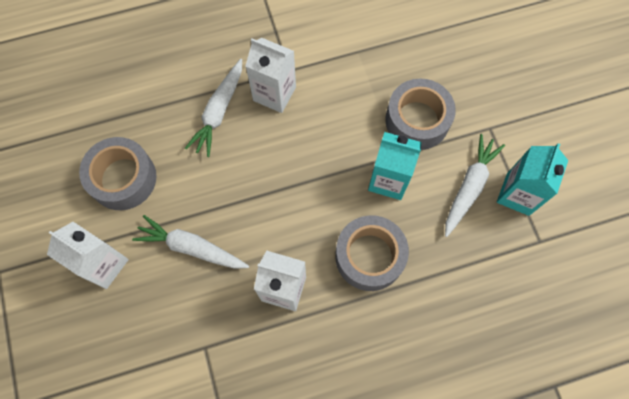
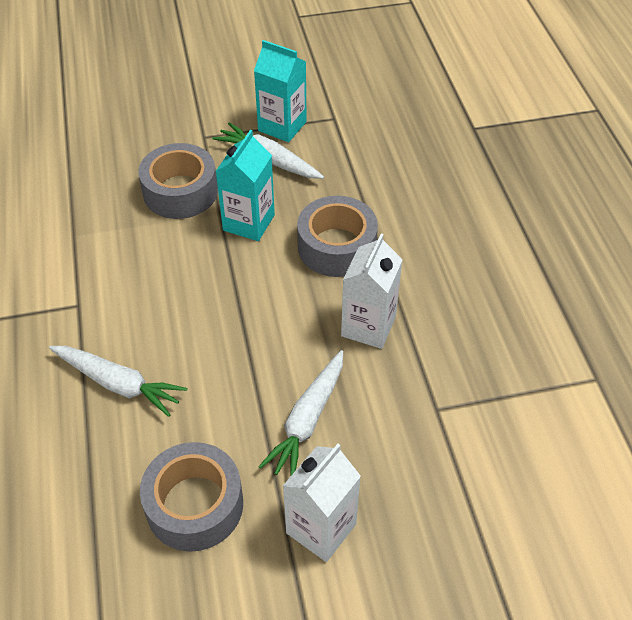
camera: 85 degrees left, 20 degrees down
white carton [246,38,296,113] -> none

